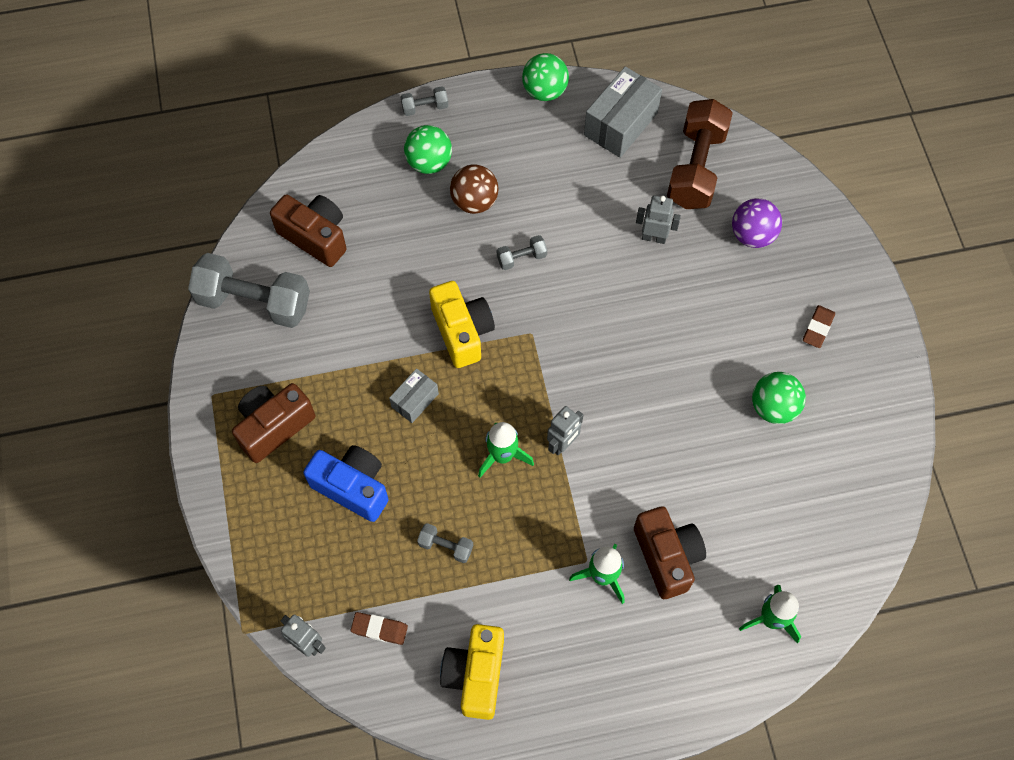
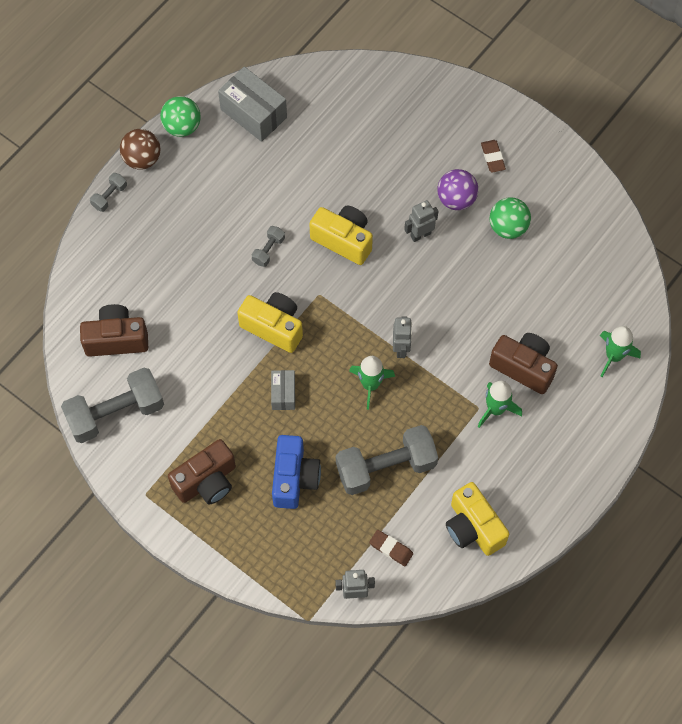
camera: 40 degrees left, 0 degrees up
brown camera [232,383,315,463] -> brown camera turned 135 degrees counterclockwise [168,439,236,505]
blue camera [303,445,389,522] -> blue camera turned 105 degrees clockwise [272,435,321,509]
brown eraser [351,612,408,645] -> brown eraser turned 60 degrees clockwise [369,530,413,566]
green ball [404,125,452,174] -> none
grey dumbbell [417,523,473,563] -> grey dumbbell [336,425,438,495], size x2.25
brown ball [450,165,498,214] -> brown ball moved to [120,129,160,170]
grey box [584,66,662,158] -> grey box turned 45 degrees counterclockwise [218,67,287,142]
grey robot [636,195,681,244] -> grey robot moved to [404,200,438,242]
brown dumbbell [667,99,733,209] -> none
purple ball [732,198,782,248] -> purple ball moved to [437,169,478,210]
none -> yellow camera [309,205,373,265]

